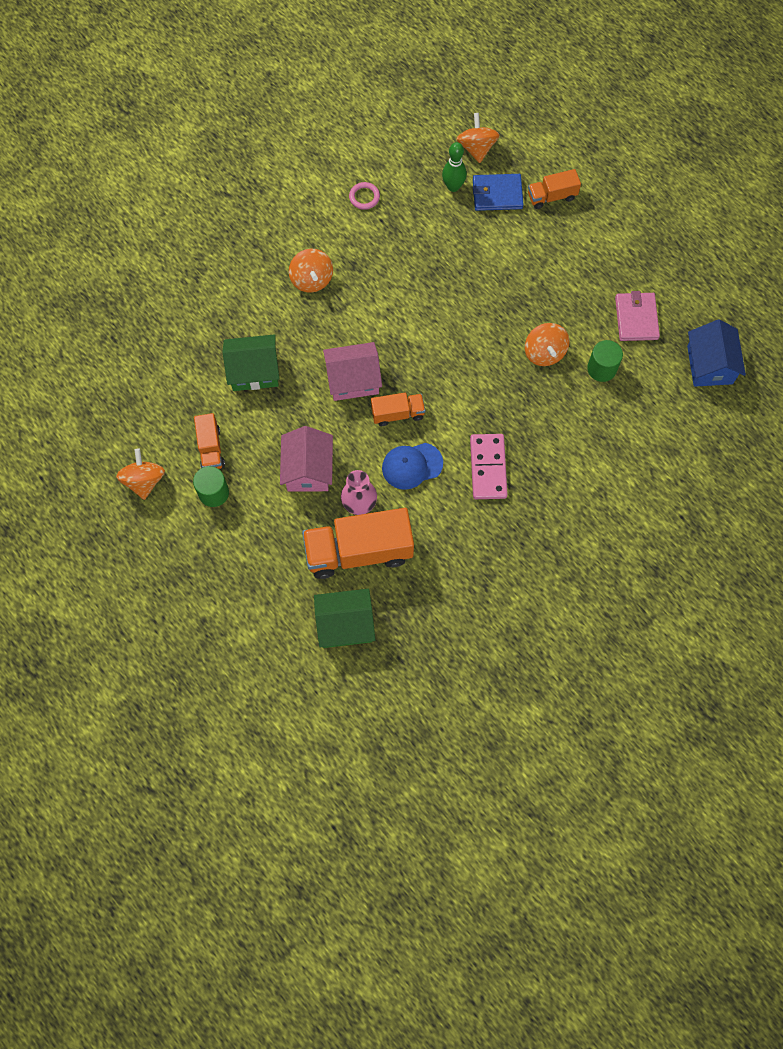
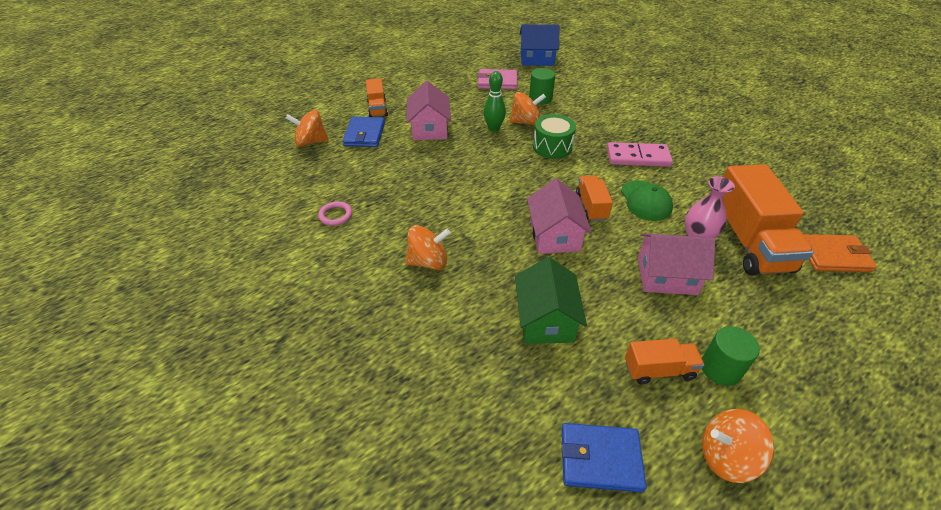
camera: 85 degrees left, 25 degrees down
green house [314,589,375,648] -> orange wallet [803,234,877,272]
blue cap [382,443,443,490] -> green cap [621,180,673,221]
green bowling pin [442,142,467,192] -> green bowling pin moved to [484,71,506,132]
none -> pink house [407,81,451,140]
none -> green drum [533,114,576,159]
none -> blue wallet [562,423,647,493]

